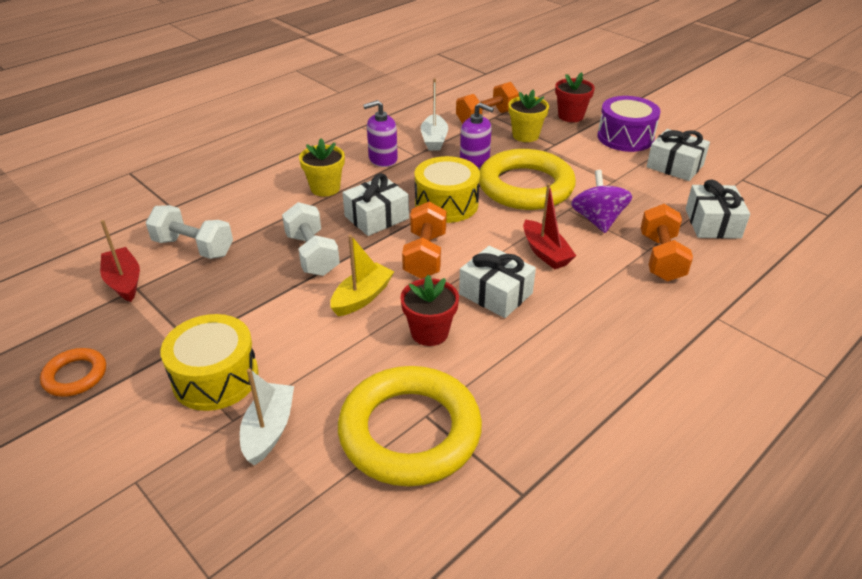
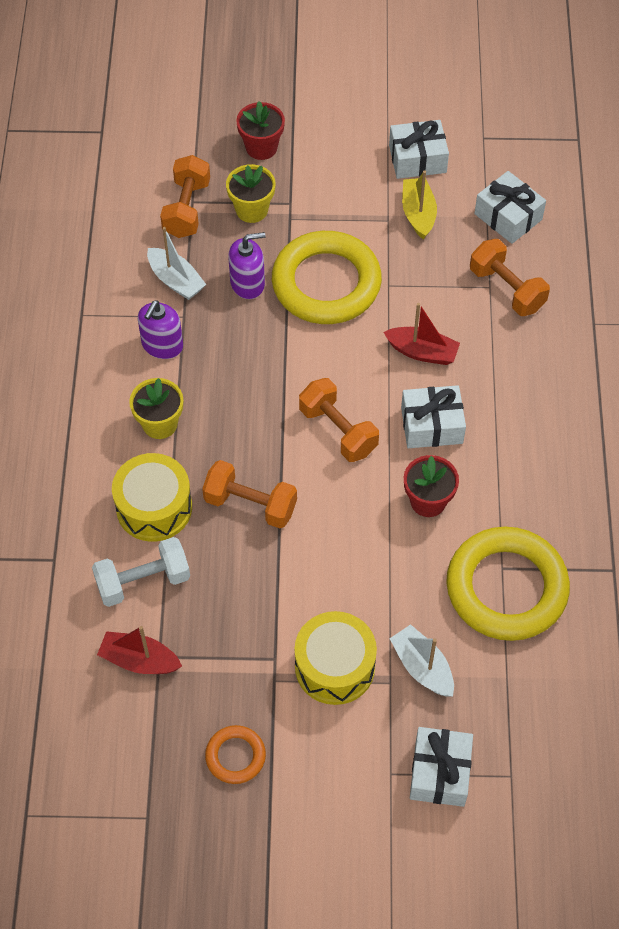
camera: 45 degrees left, 20 degrees up
white dumbbell [282,202,340,276] -> orange dumbbell [202,460,297,528]
yellow boat [330,235,394,316] -> yellow boat moved to [402,170,437,240]
white gift [342,173,409,236] -> white gift moved to [410,727,473,807]
yellow drum [415,156,480,223] -> yellow drum moved to [112,453,192,542]
purple spinning top [571,170,632,233] -> none
purple drum [597,96,660,152] -> none

